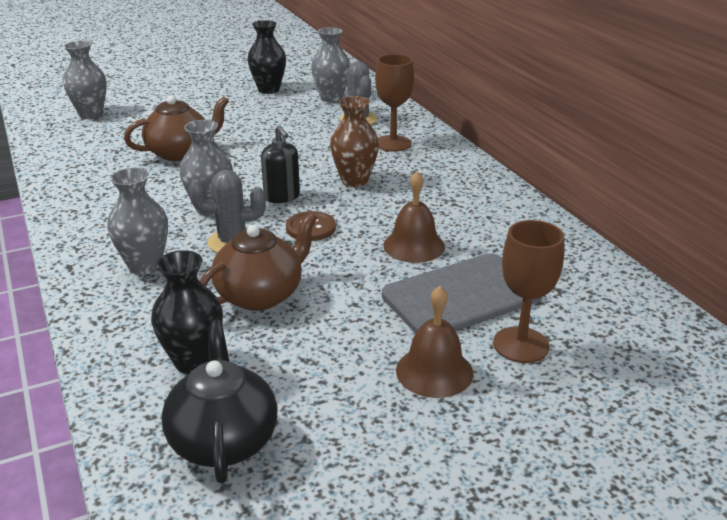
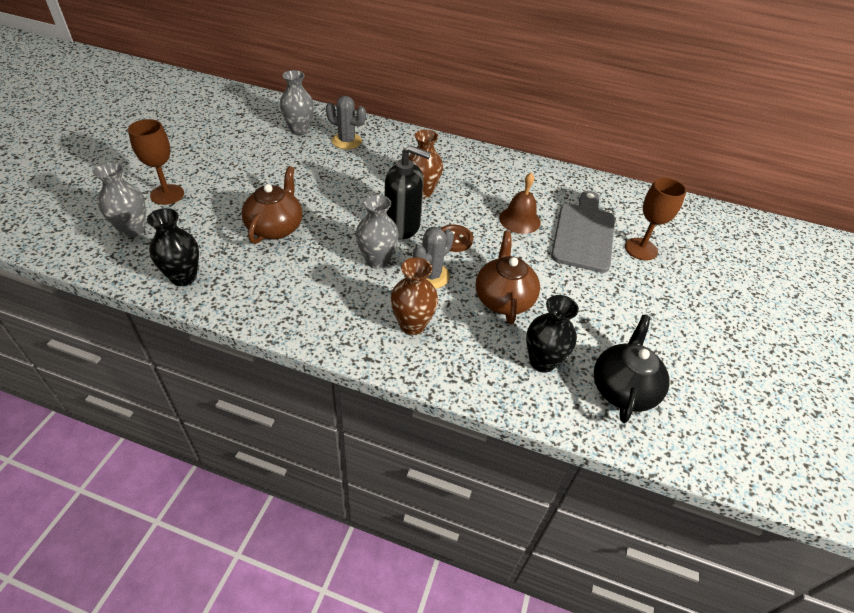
camera: 50 degrees left, 15 degrees up
grey vase [107,168,168,275] -> brown vase [391,257,438,335]
black teapot [161,320,278,483] -> black teapot turned 75 degrees clockwise [594,315,670,423]
black vase [248,20,286,94] -> black vase moved to [147,208,199,286]
black soap dispenser [261,125,300,203] -> black soap dispenser [385,145,431,239], size x1.54
brown goblet [375,54,414,152] -> brown goblet moved to [128,119,184,205]
brown bell [396,286,473,398] -> none

